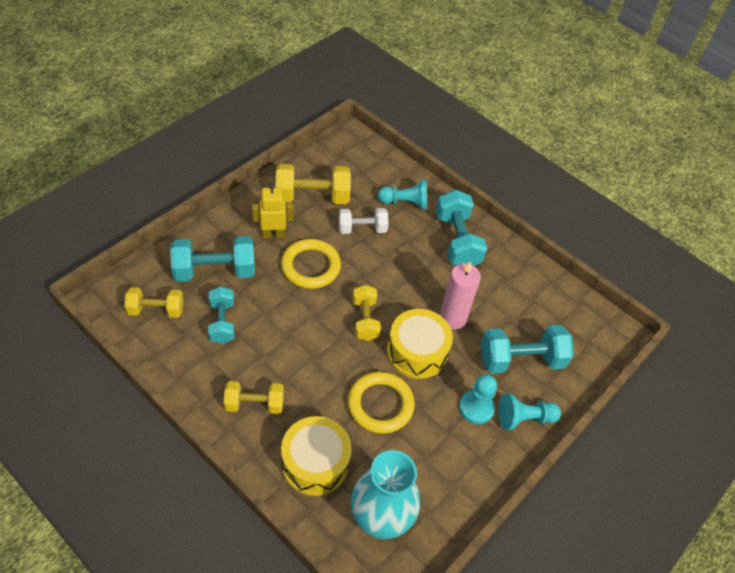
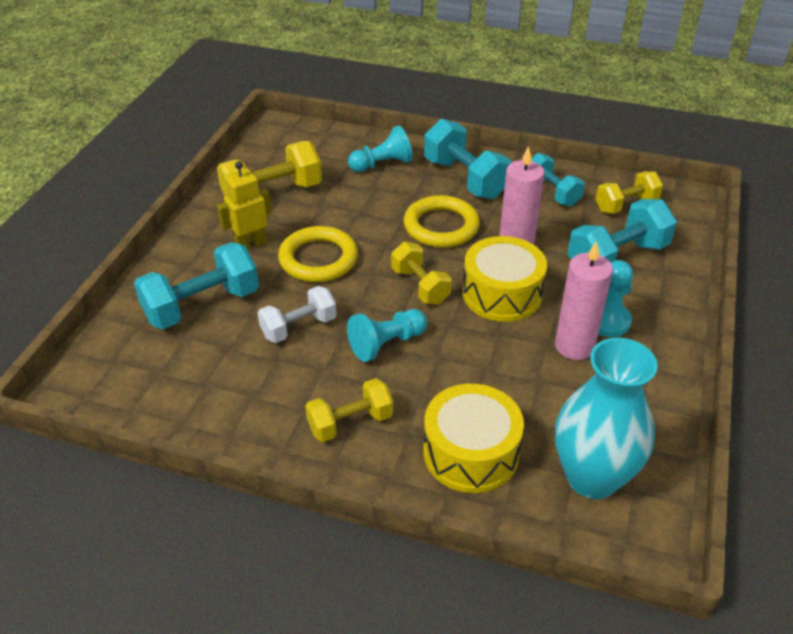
camera: 20 degrees left, 10 degrees down
yellow dumbbell [124,287,184,318] -> yellow dumbbell moved to [596,171,663,214]
turquoise dumbbell [208,286,234,344] -> turquoise dumbbell moved to [531,153,585,206]
white dumbbell [338,208,389,234] -> white dumbbell moved to [258,286,337,343]
yellow ring [348,372,415,434] -> yellow ring moved to [404,195,480,248]
turquoise pawn [498,393,561,430] -> turquoise pawn moved to [347,309,427,362]
none -> pink candle [555,241,613,360]

